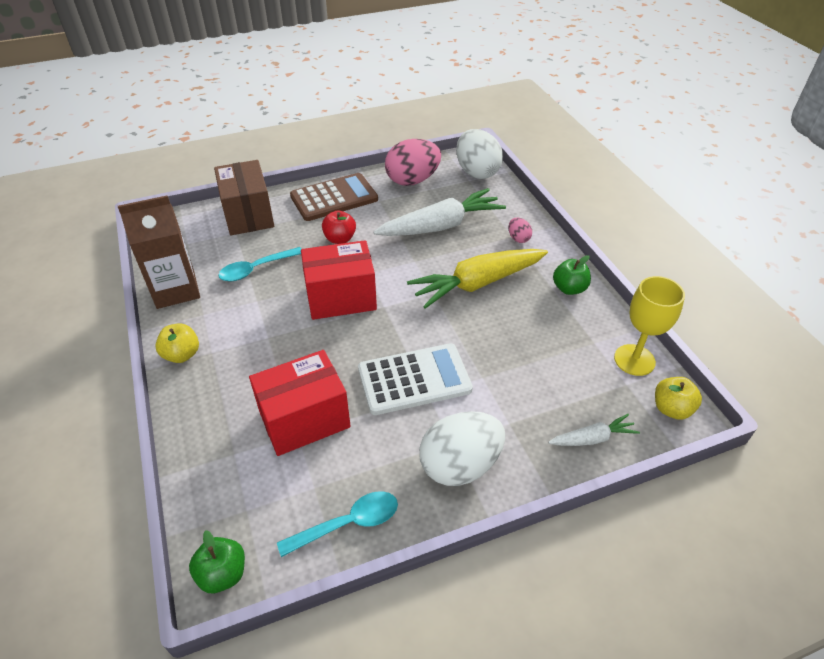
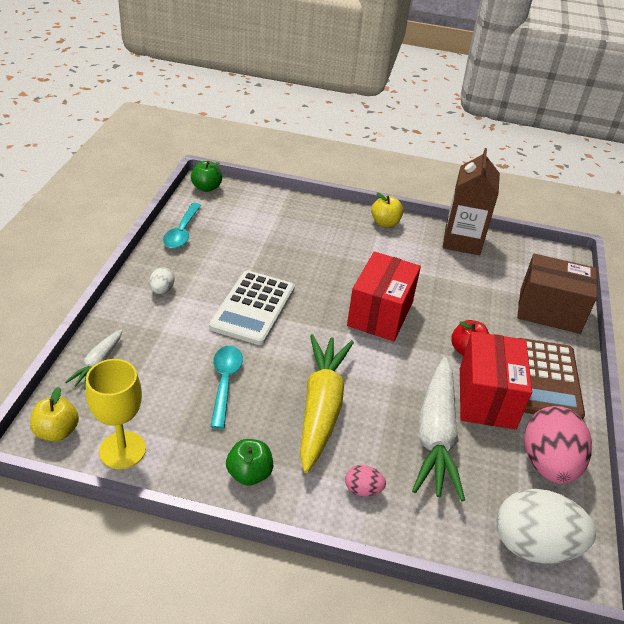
camera: 120 degrees right, 5 degrees down
turquoise spoon [218,247,302,281] -> turquoise spoon moved to [210,346,243,429]
red box [249,350,351,456] -> red box moved to [460,331,532,429]
white egg [419,411,505,486] -> white egg [150,267,174,294], size x0.45

